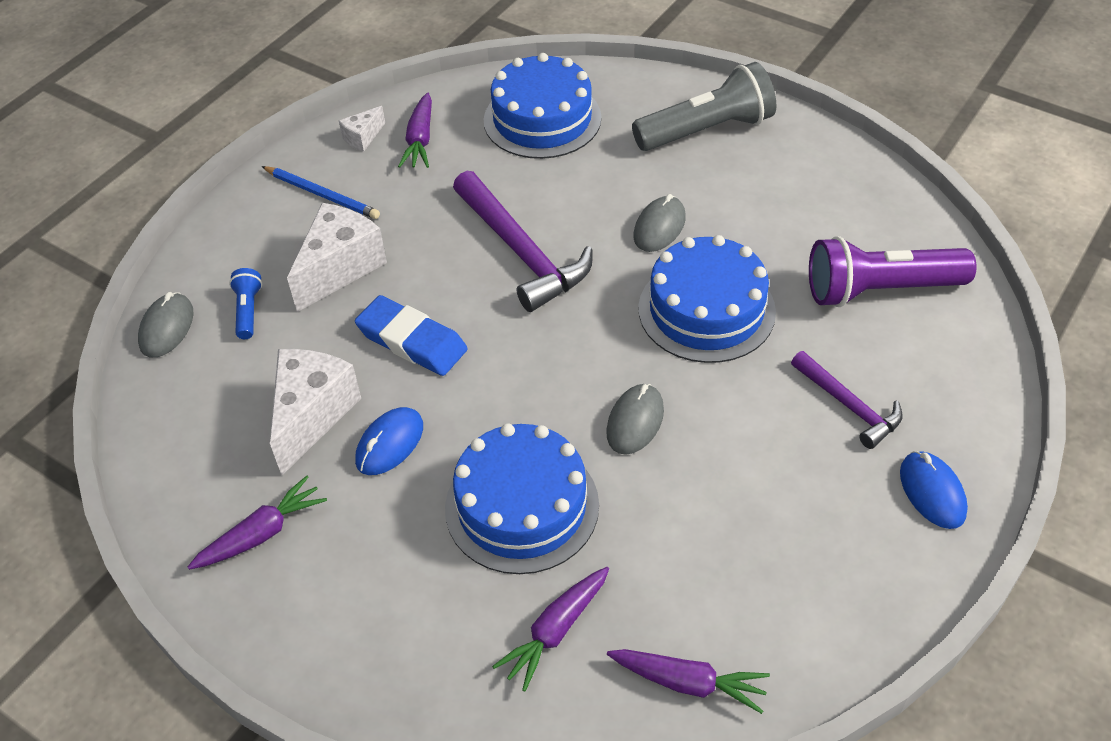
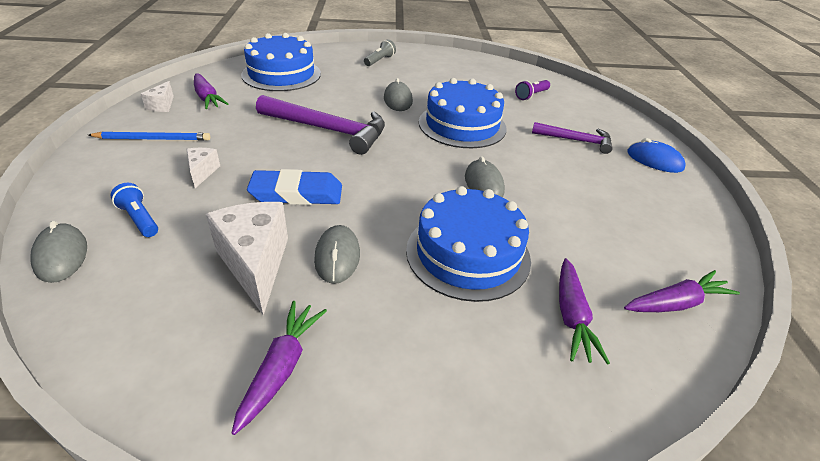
camera: 40 degrees left, 10 degrees down
white cheese [287,203,387,312] -> white cheese [186,148,220,188], size x0.49
blue mouse [355,407,423,475] -> grey mouse [314,225,360,284]
grey flashlight [632,62,776,151] -> grey flashlight [364,40,396,66], size x0.47
purple flashlight [809,236,976,307] -> purple flashlight [515,80,550,100], size x0.47

